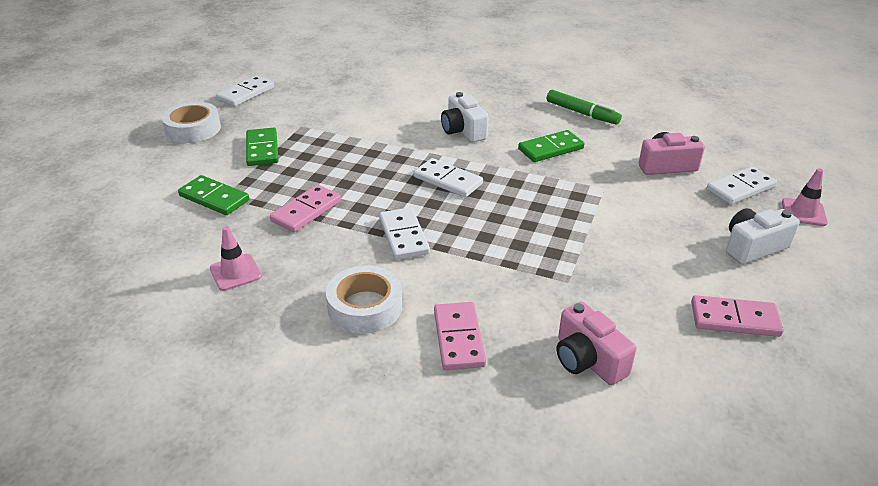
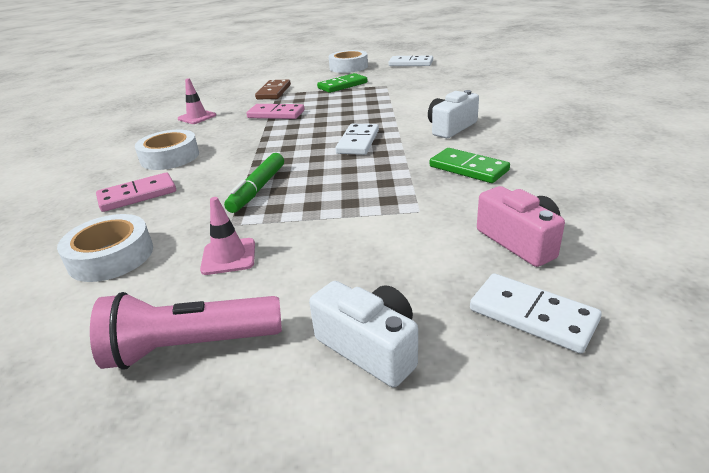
camera: 70 degrees right, 5 degrees down
green domino [178,175,249,215] -> brown domino [255,80,291,99]
white domino [379,207,430,260] -> none
green marker [547,90,622,125] -> green marker moved to [224,153,284,213]
pink camera [557,301,636,385] -> white tape [57,214,153,282]
pink domino [691,295,783,337] -> pink flashlight [90,292,282,370]
pink traffic cone [782,168,828,226] -> pink traffic cone moved to [200,197,255,275]

